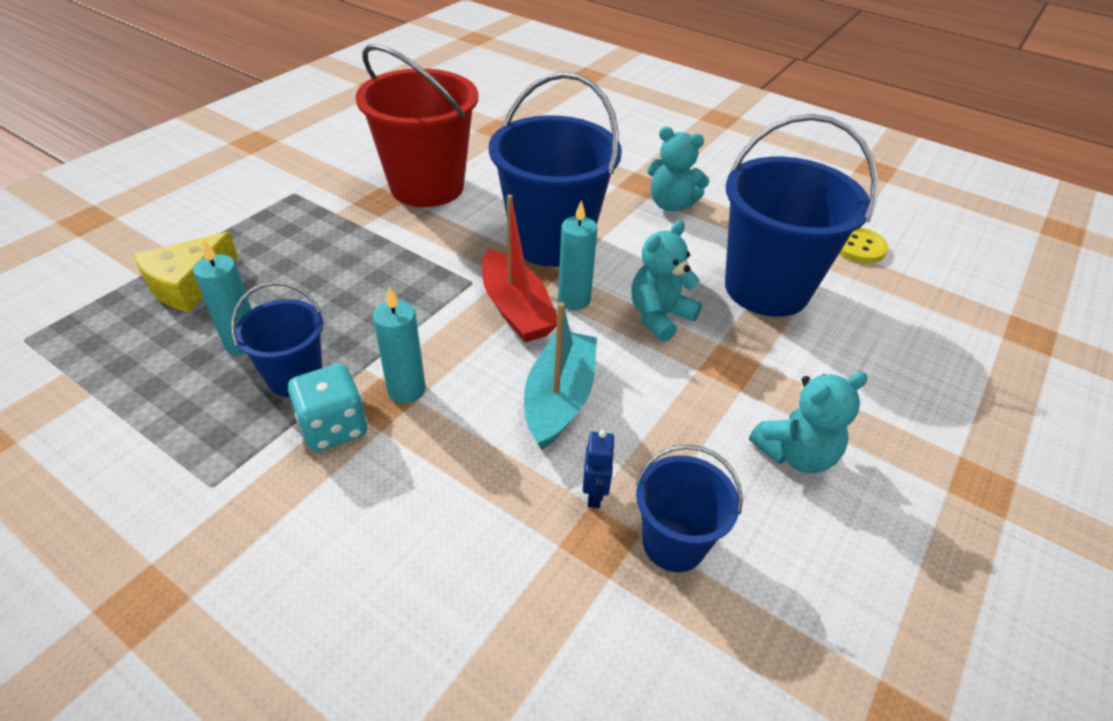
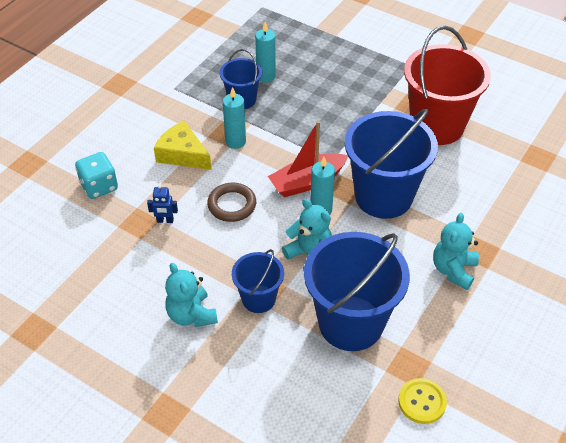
camera: 90 degrees right, 5 degrees up
yellow cheese [133,232,239,312] -> yellow cheese moved to [154,121,211,170]
turquoise dice [288,364,368,451] -> turquoise dice moved to [75,152,118,199]
turquoise boat [524,302,597,450] -> brown ring [207,183,256,222]
blue bucket [636,444,743,572] -> blue bucket moved to [232,249,284,313]

